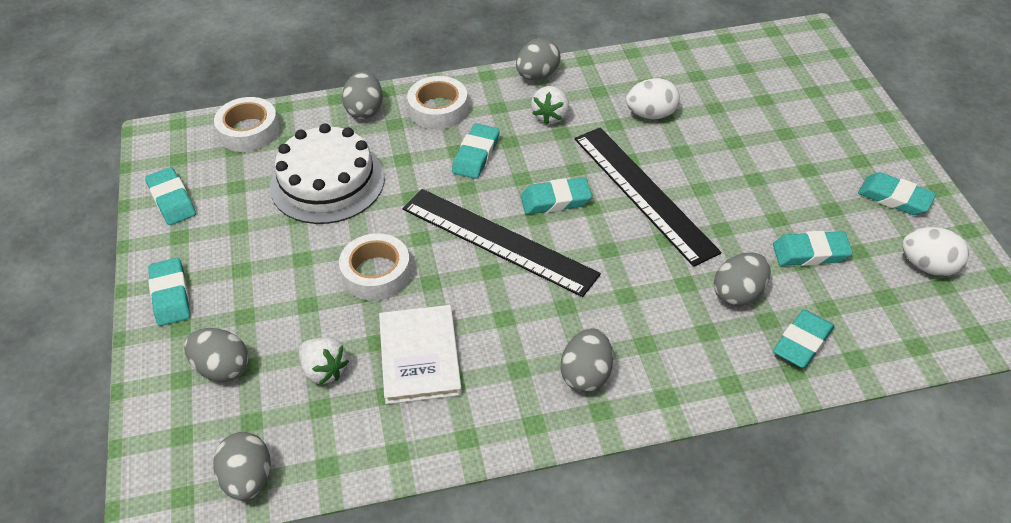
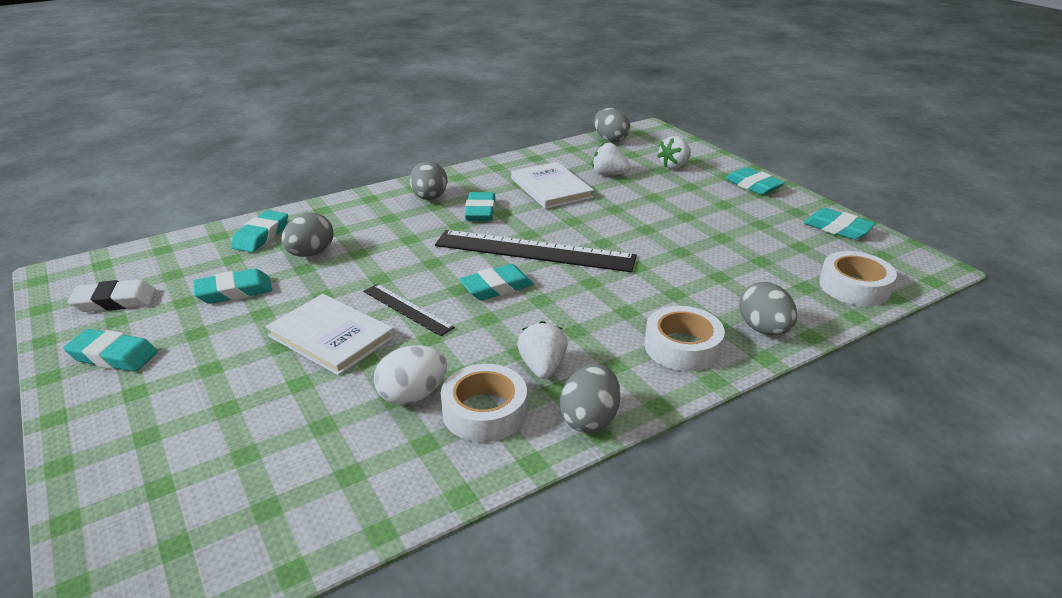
camera: 160 degrees right, 15 degrees down
grey egg [184,328,249,382] -> white strawberry [657,136,691,169]
white cake [270,123,385,224] -> none
white tape [339,233,411,301] -> white tape moved to [441,364,527,442]
turquoise eraser [452,123,500,179] -> turquoise eraser moved to [465,192,495,221]
black ruler [574,128,721,267] -> black ruler [363,284,455,336], size x0.52
white egg [902,227,969,276] -> white eraser [68,280,156,312]
none -> white book [266,294,394,375]

